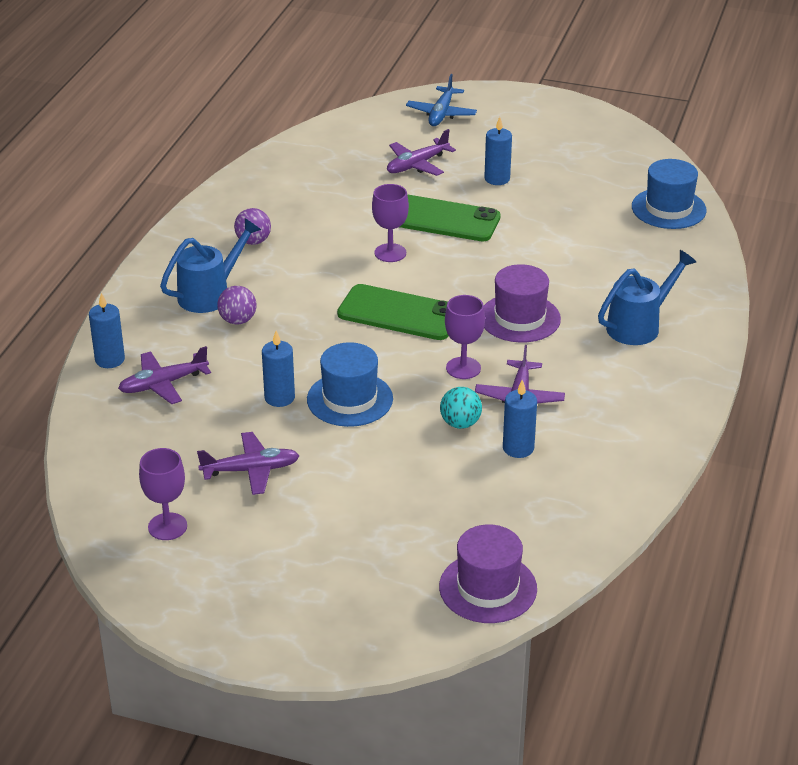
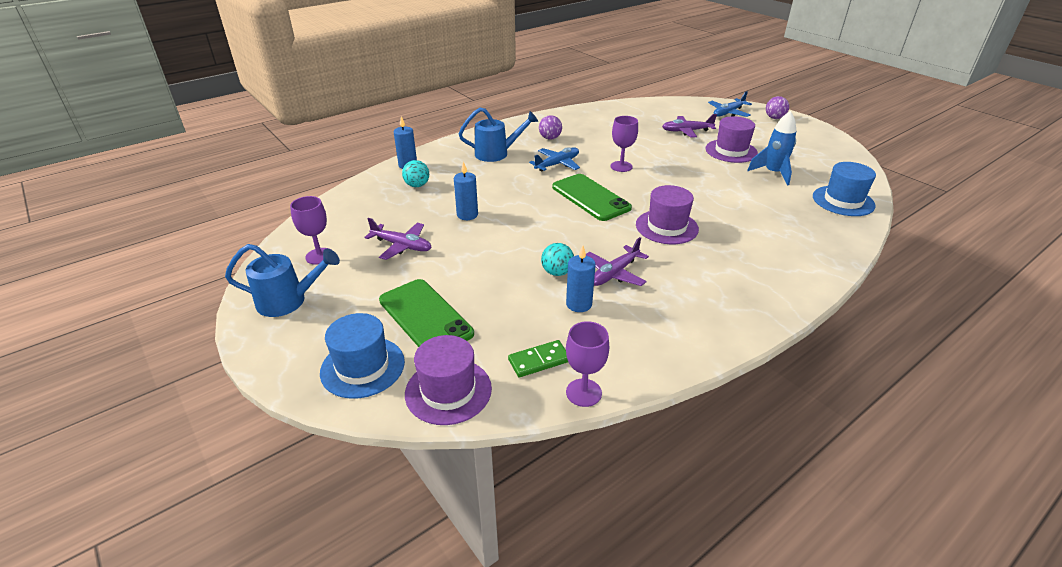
camera: 35 degrees right, 0 degrees up
purple plane [118,346,211,404] -> turquoise ball [402,160,429,187]
purple ball [217,286,257,325] -> purple ball moved to [766,96,789,119]
blue hat [307,342,393,427] -> blue hat moved to [320,313,405,399]
green phone [400,194,501,242] -> green phone moved to [379,279,474,347]
purple goblet [445,295,485,379] -> purple goblet moved to [566,321,609,407]
blue candle [484,117,512,185] -> purple hat [705,116,758,163]
blue watering can [598,250,696,345] -> blue watering can moved to [225,244,340,317]
none -> green domino [508,340,568,377]
none -> blue plane [529,147,580,172]
none -> blue rocket [747,111,796,185]

